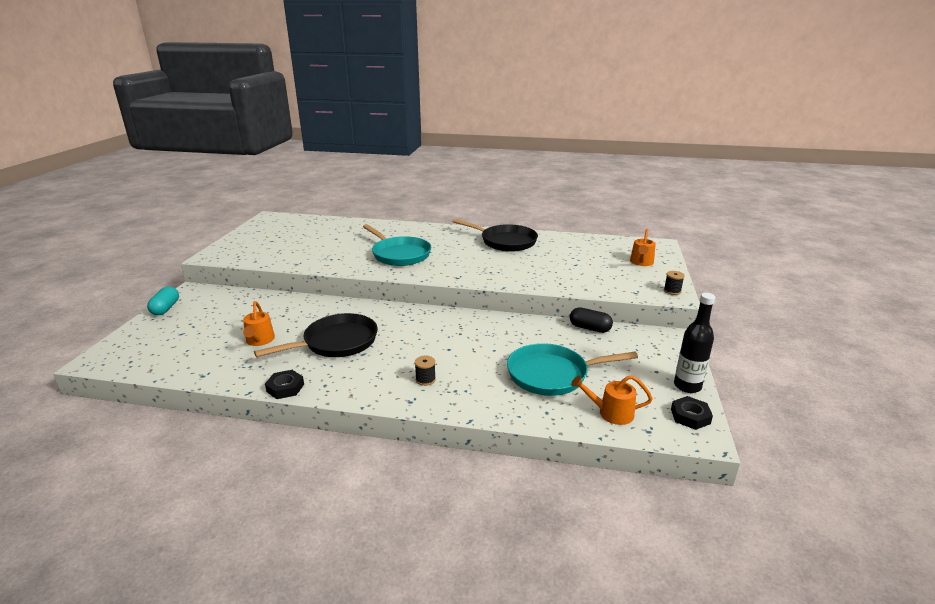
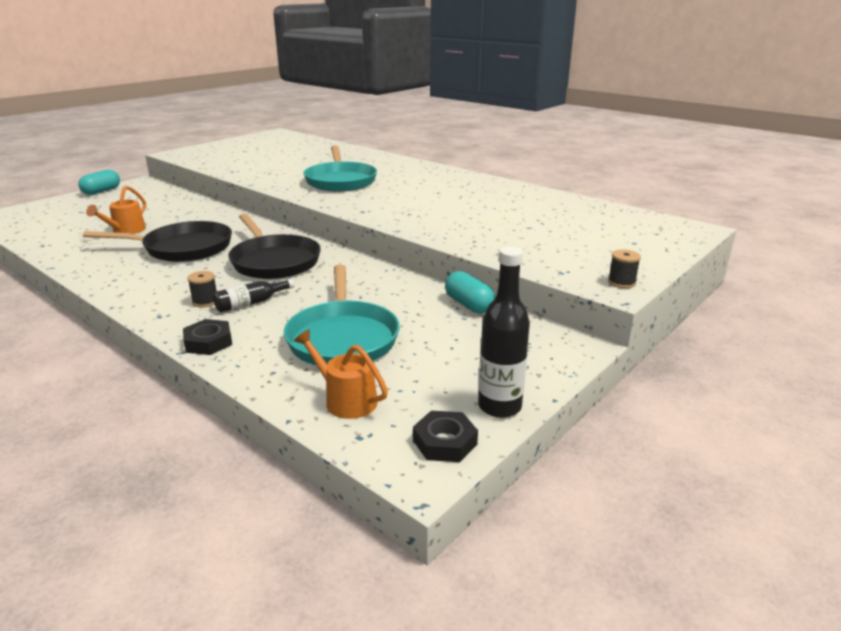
camera: 30 degrees right, 0 degrees up
black nut [265,370,304,399] -> black nut moved to [183,319,232,355]
black pan [452,219,538,252] -> black pan moved to [229,213,321,279]
turquoise pan [507,343,638,396] -> turquoise pan turned 120 degrees counterclockwise [284,265,400,365]
black capsule [570,307,613,333] -> turquoise capsule [445,271,495,313]
orange watering can [630,229,656,266] -> none
none -> black bottle [213,279,294,312]

